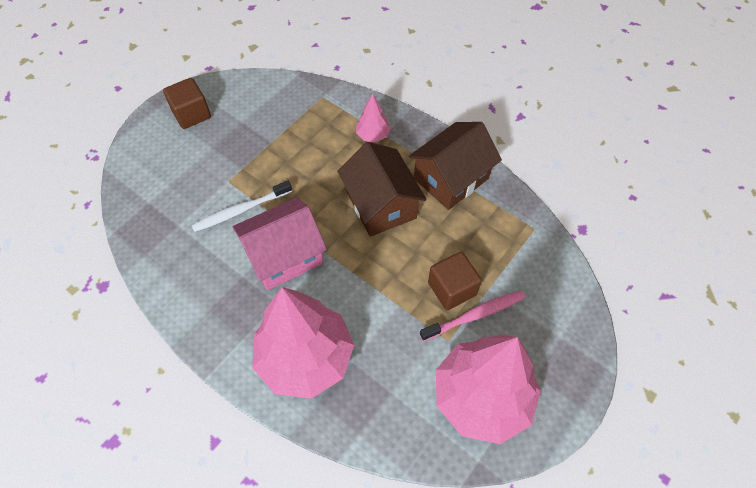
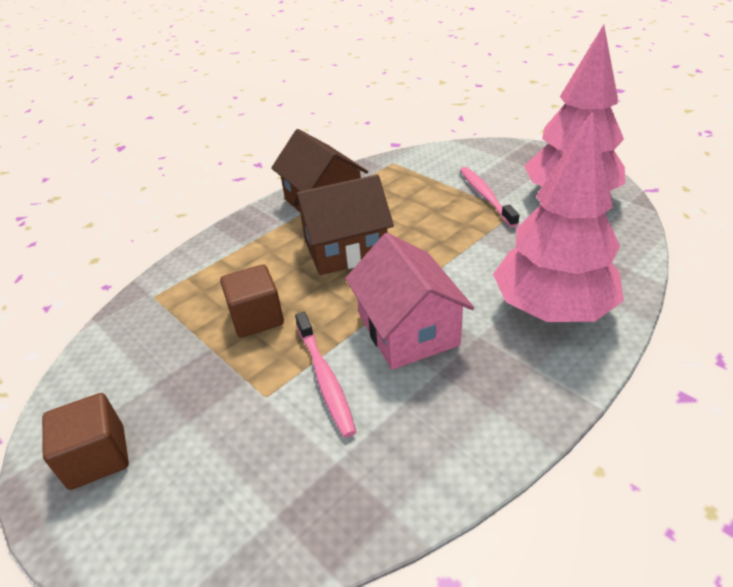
camera: 80 degrees left, 20 degrees down
white toothbrush [191,181,292,232] -> pink toothbrush [295,312,356,438]
pink tree [356,94,391,142] -> none
brown cube [428,252,482,310] -> brown cube moved to [220,265,284,338]

